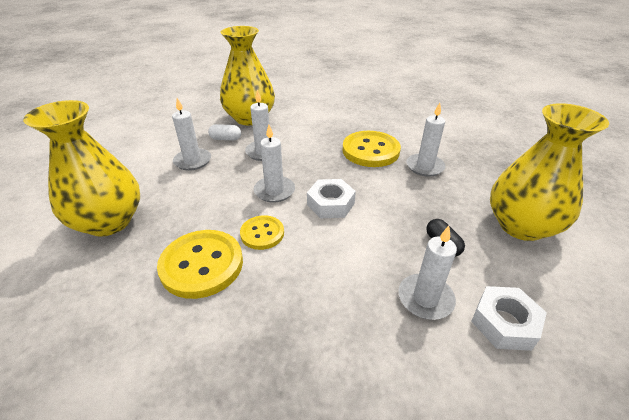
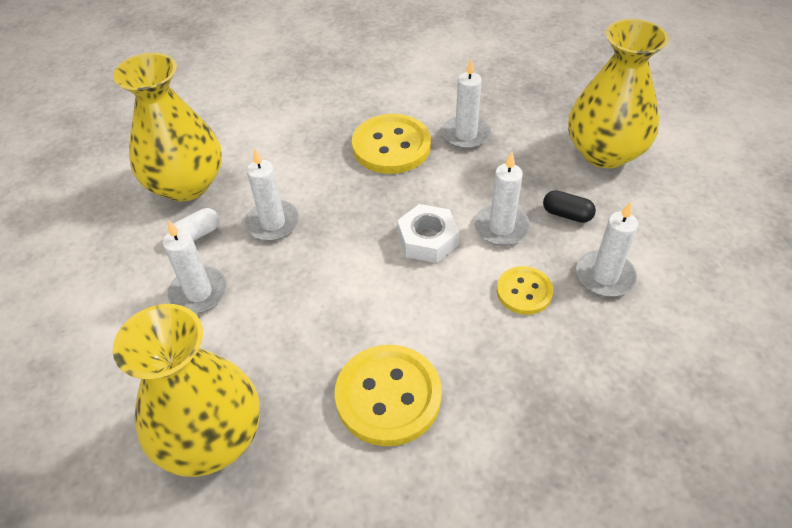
camera: 40 degrees left, 10 degrees up
yellow button [240,215,284,250] -> yellow button moved to [497,266,553,315]
white candle [254,125,295,203] -> white candle moved to [474,152,530,246]
white nut [471,286,547,351] -> none

